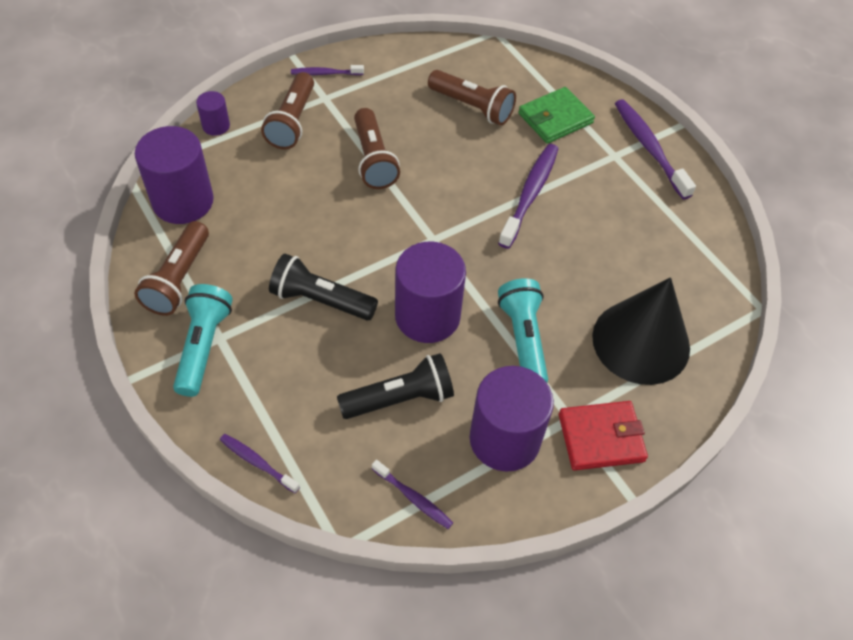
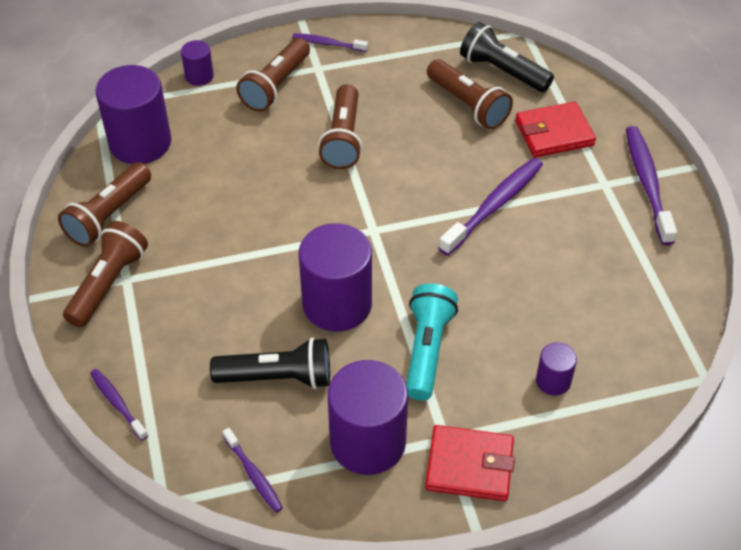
camera: 20 degrees right, 5 degrees down
turquoise flashlight [173,284,233,397] -> brown flashlight [63,221,148,327]
black flashlight [269,254,378,320] -> black flashlight moved to [460,22,554,92]
green wallet [518,87,595,144] -> red wallet [515,102,596,157]
black cone [592,277,690,385] -> purple cylinder [536,342,577,395]

